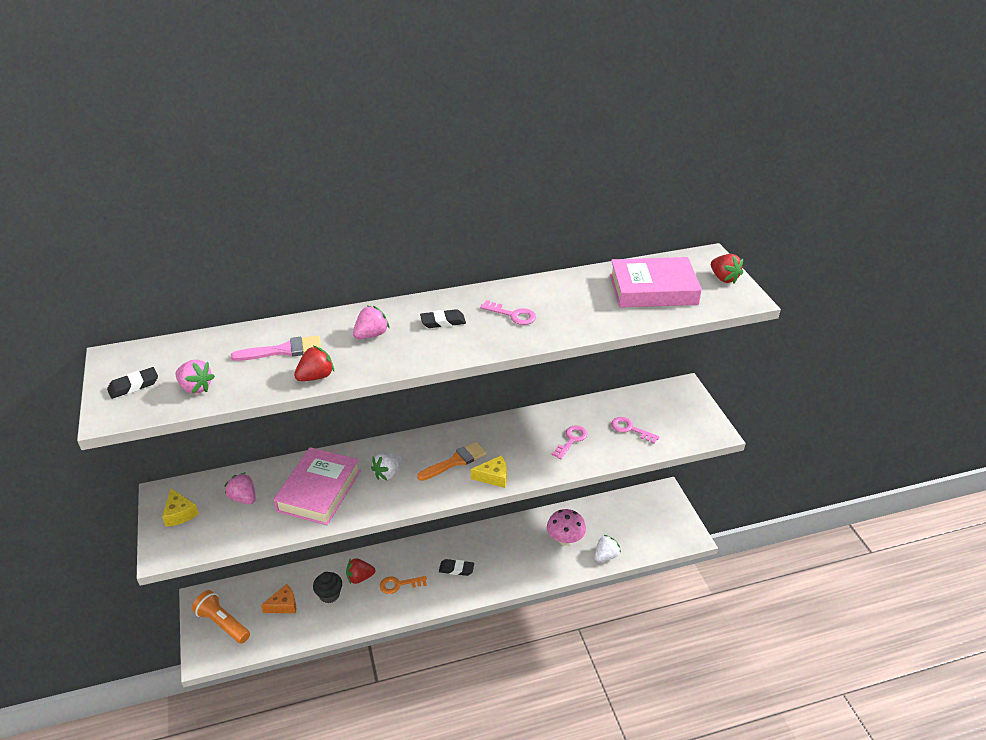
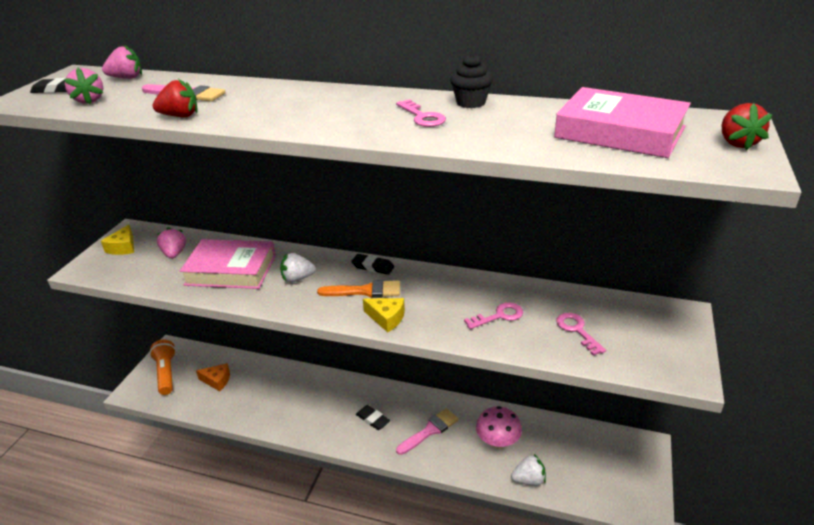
camera: 35 degrees right, 5 degrees down
pink book [274,447,360,525] -> pink book turned 45 degrees clockwise [180,239,276,289]
black cupcake [313,572,342,603] -> black cupcake moved to [450,53,493,108]
red strawberry [346,558,375,584] -> none
pink strawberry [353,306,390,339] -> pink strawberry moved to [102,45,142,79]
orange key [380,576,427,594] -> none
black eraser [420,309,466,328] -> black eraser moved to [351,254,394,275]
none -> pink brush [396,408,458,455]

